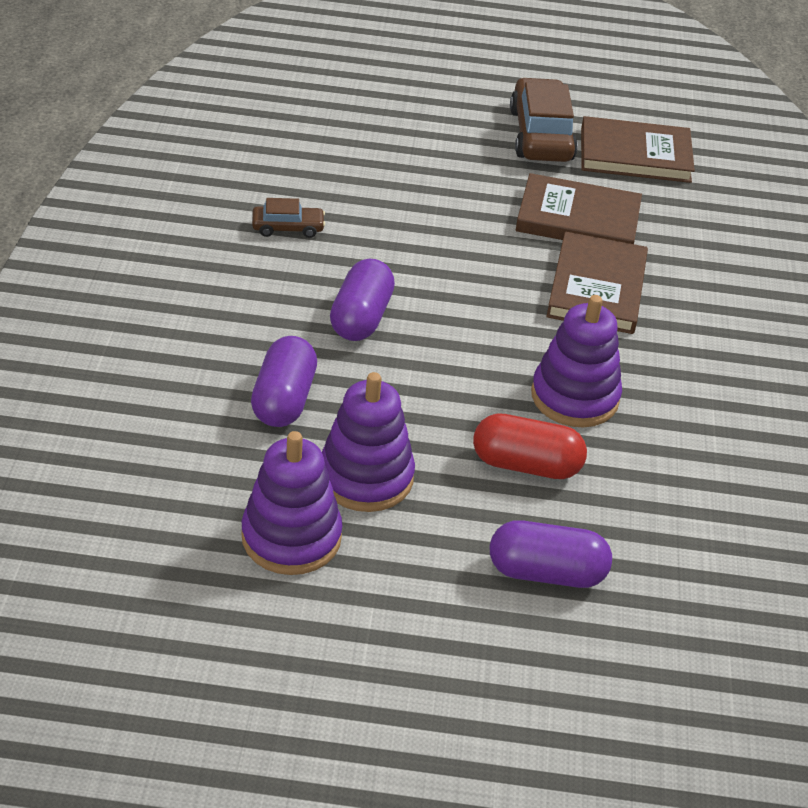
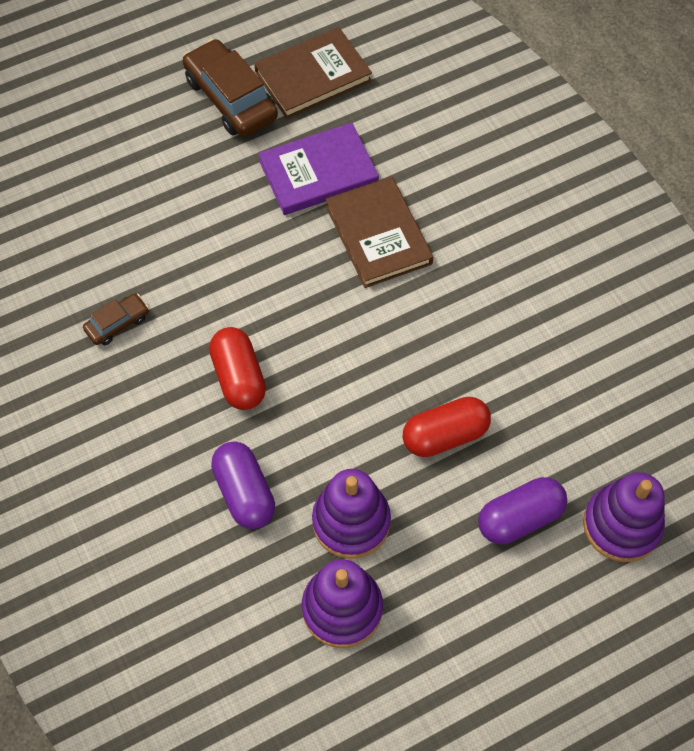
camera: 30 degrees left, 20 degrees up
purple capsule [330,258,395,341] -> red capsule [209,327,266,410]
brown book [516,173,642,244] -> purple book [258,123,379,215]
purple stacking toy [531,295,622,428] -> purple stacking toy moved to [583,472,665,562]

